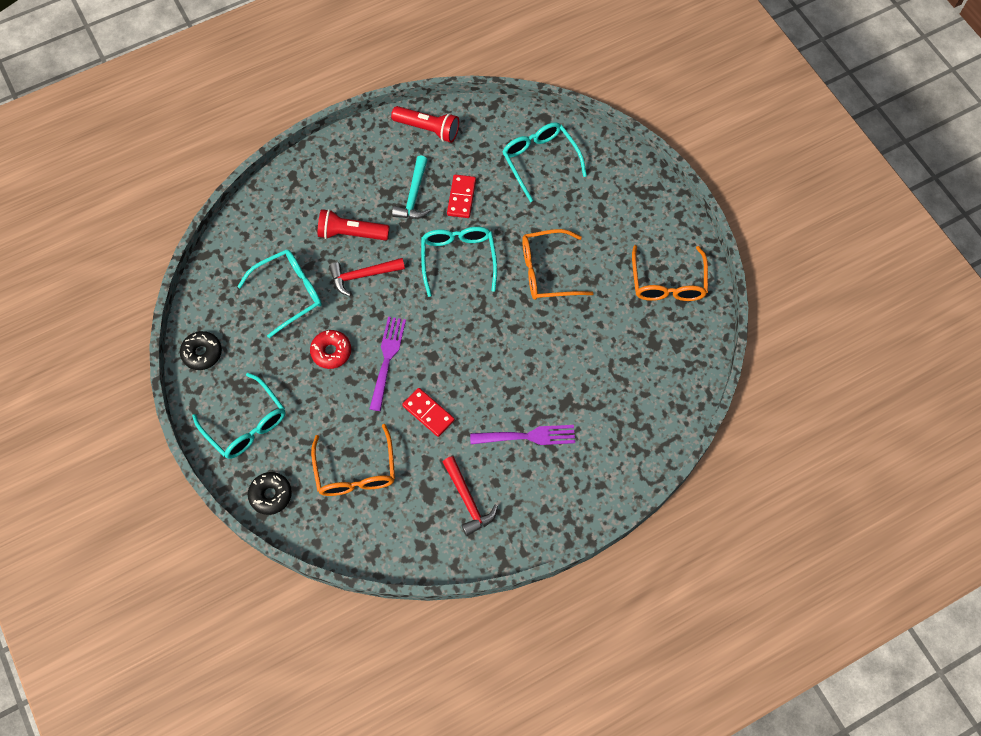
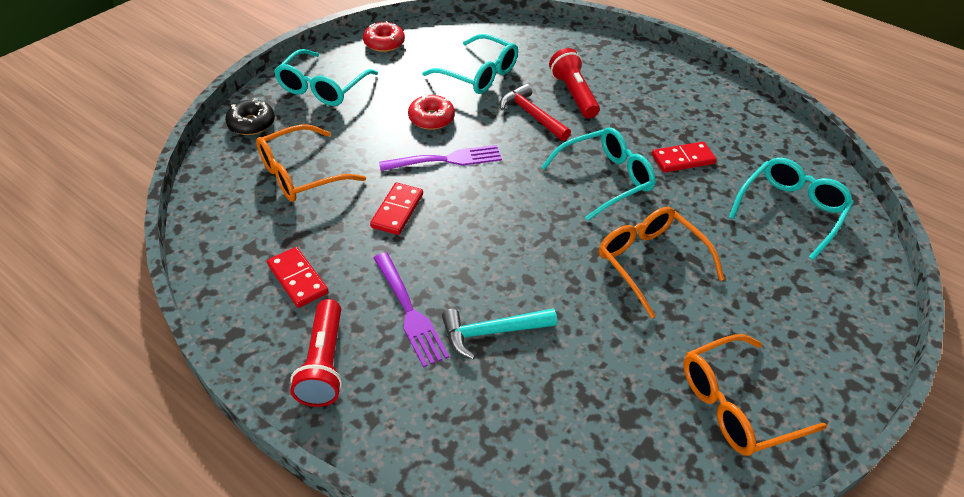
camera: 65 degrees right, 20 degrees down
black donut [180,331,222,370] -> red donut [363,21,405,52]
red flashlight [391,106,459,143] -> red flashlight moved to [290,299,342,407]
turquoise hammer [392,156,431,219] -> turquoise hammer moved to [442,308,557,360]
red hammer [443,456,498,536] -> red domino [267,247,329,308]

